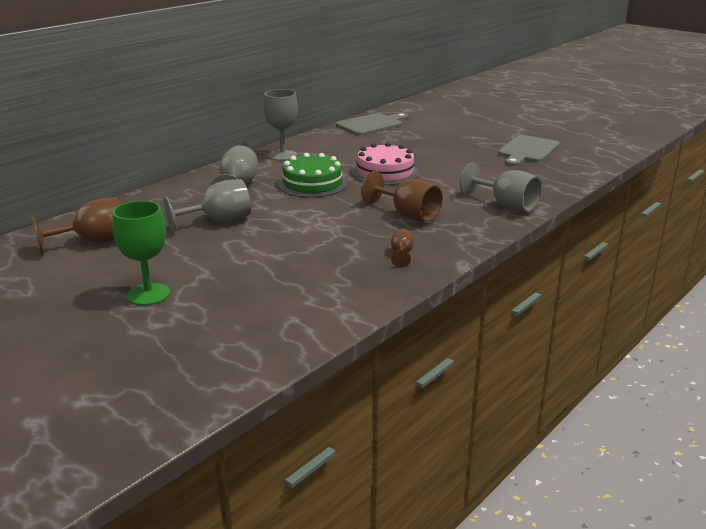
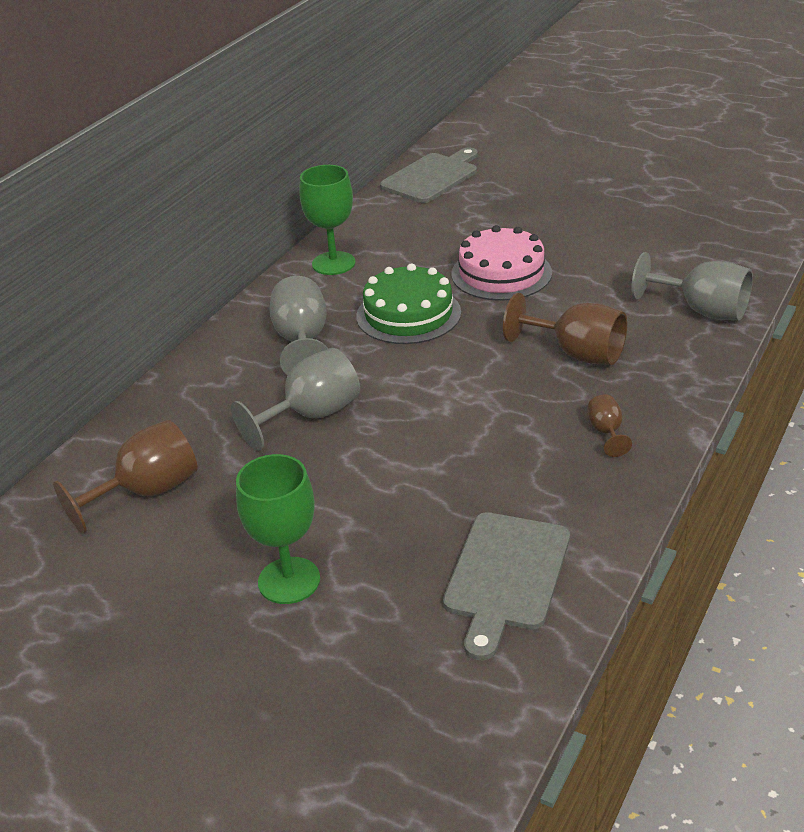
camera: 10 degrees left, 10 degrees up
grey goblet [263,89,298,161] -> green goblet [299,165,355,275]
grey cutting board [498,135,560,166] -> grey cutting board moved to [443,512,570,660]

